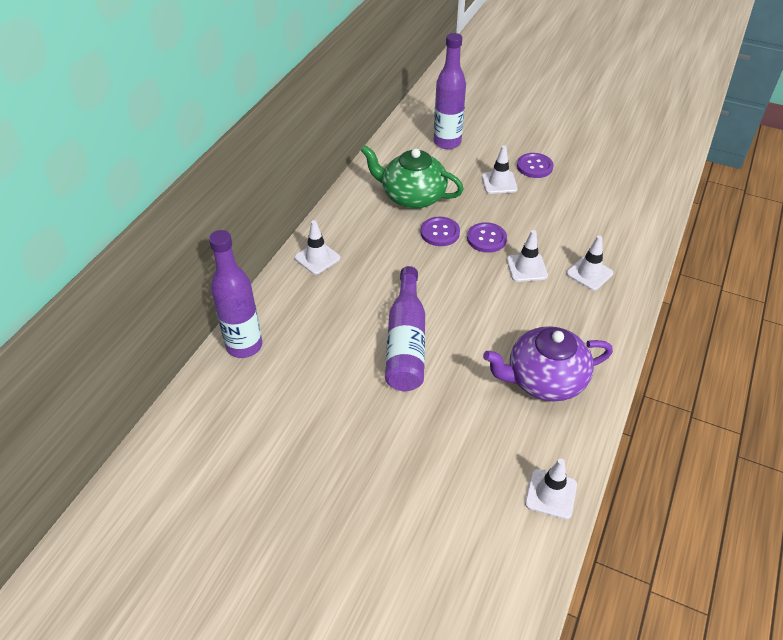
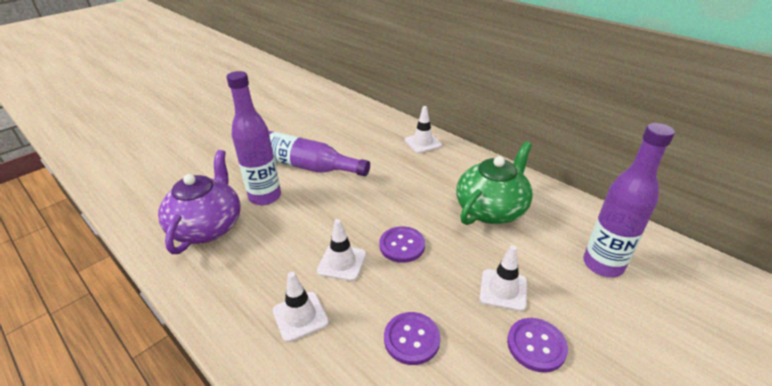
camera: 110 degrees right, 10 degrees down
purple bottle [209,230,262,358] -> purple bottle moved to [226,71,281,205]
purple button [421,217,460,246] -> purple button moved to [384,312,440,365]
white traffic cone [525,459,577,519] -> none

